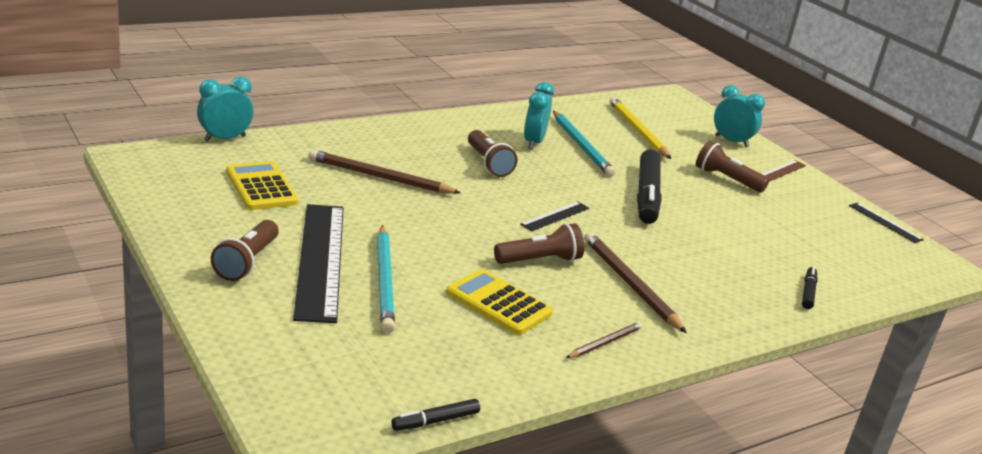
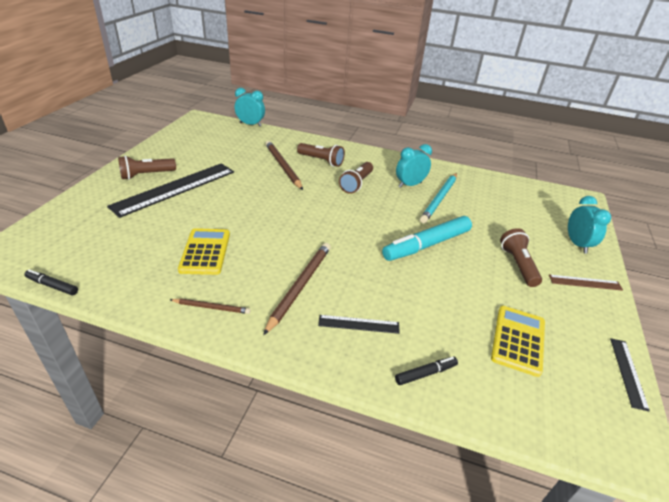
camera: 50 degrees right, 10 degrees up
yellow calculator [226,161,298,210] -> yellow calculator moved to [491,306,545,377]
turquoise pencil [377,225,395,333] -> none
brown flashlight [494,223,584,264] -> brown flashlight moved to [297,143,345,167]
black ruler [520,202,589,231] -> black ruler moved to [318,315,400,334]
yellow pencil [609,97,671,159] -> none
black marker [637,149,662,224] -> turquoise marker [382,216,472,261]

